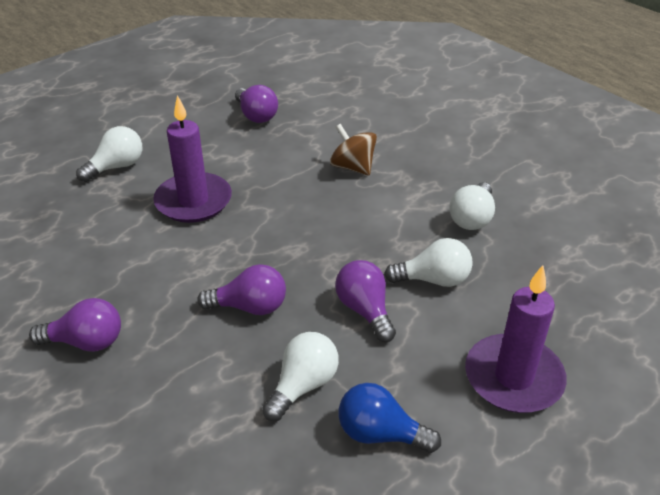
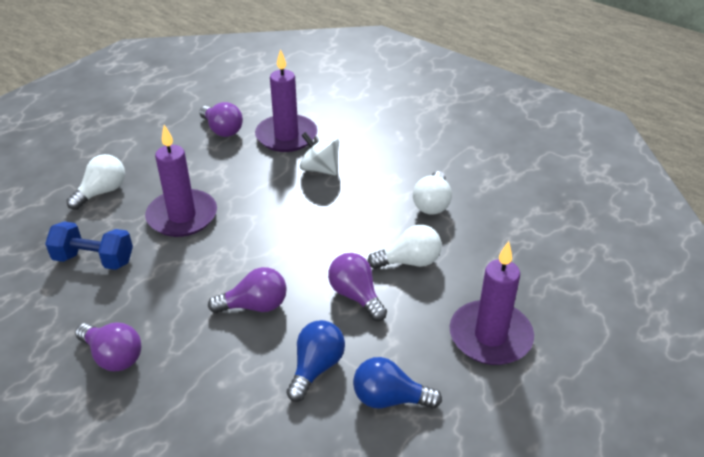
camera: 10 degrees left, 0 degrees up
purple light bulb [29,298,121,352] -> purple light bulb turned 45 degrees clockwise [75,323,141,371]
white light bulb [262,332,339,421] -> blue light bulb [286,320,345,402]
brown spinning top [330,124,377,176] -> white spinning top [300,132,339,175]
none -> blue dumbbell [45,221,133,270]
none -> purple candle [255,49,317,152]

